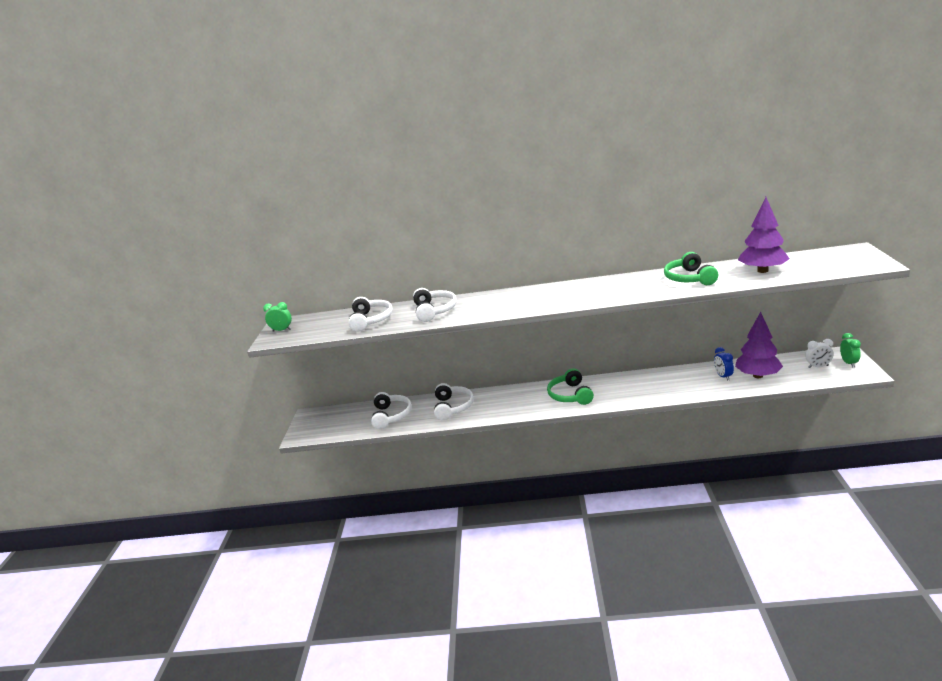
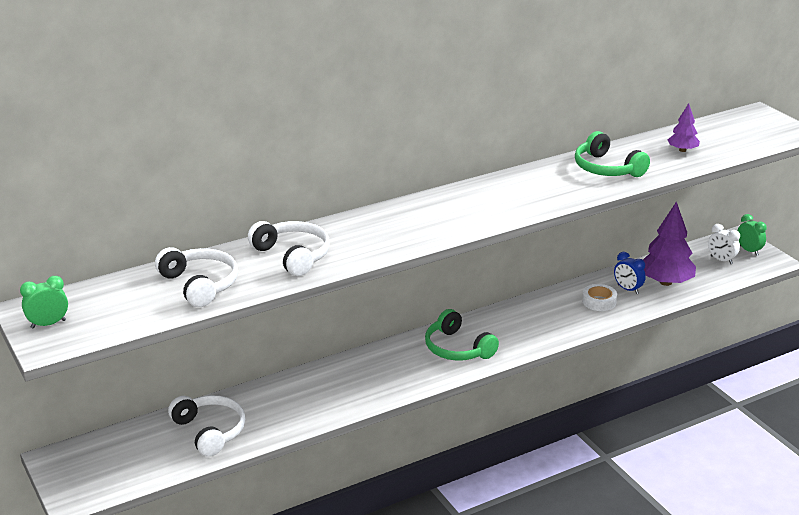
camera: 35 degrees left, 5 degrees up
white headphones [434,383,474,420] -> none
purple tree [738,197,790,273] -> purple tree [668,103,700,152], size x0.53
white clock [805,339,834,368] -> white clock turned 75 degrees clockwise [708,224,740,264]
none -> white tape [582,284,617,311]

